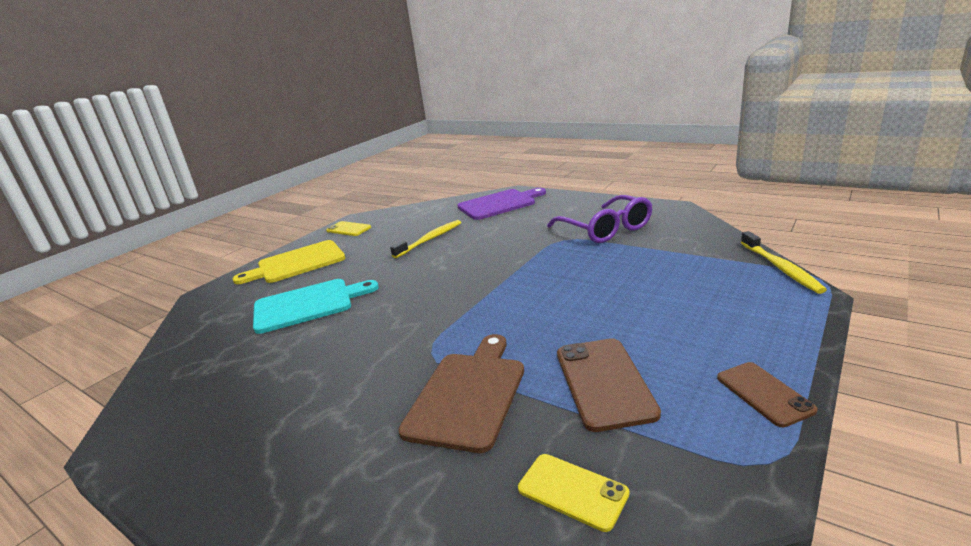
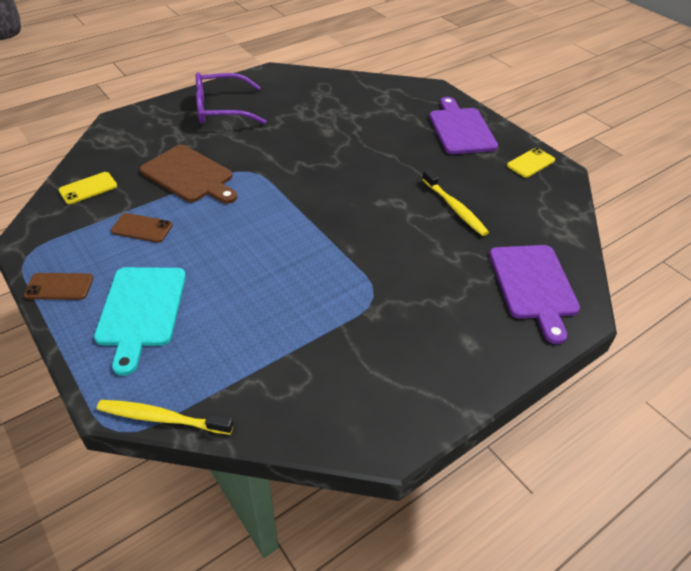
camera: 105 degrees right, 20 degrees up
yellow cutting board [233,240,345,284] -> purple cutting board [429,97,498,154]
turquoise cutting board [253,279,379,334] -> turquoise cutting board moved to [94,267,186,376]
purple glasses [547,195,652,243] -> purple glasses moved to [196,72,266,124]
brown phone [557,338,661,432] -> brown phone [111,213,173,243], size x0.63

